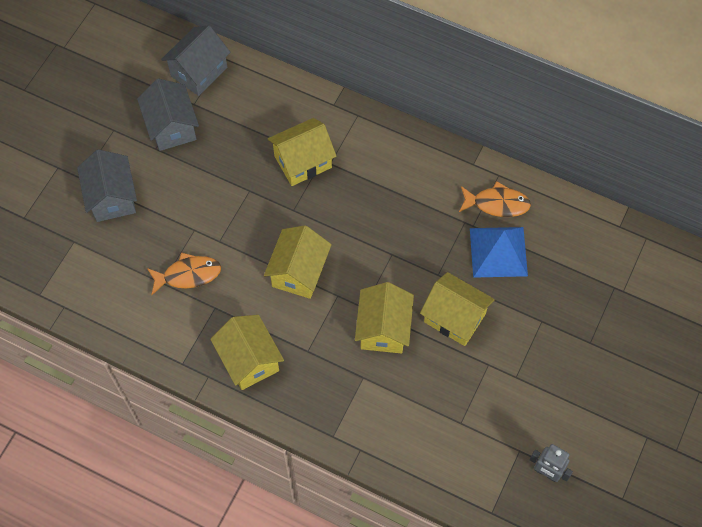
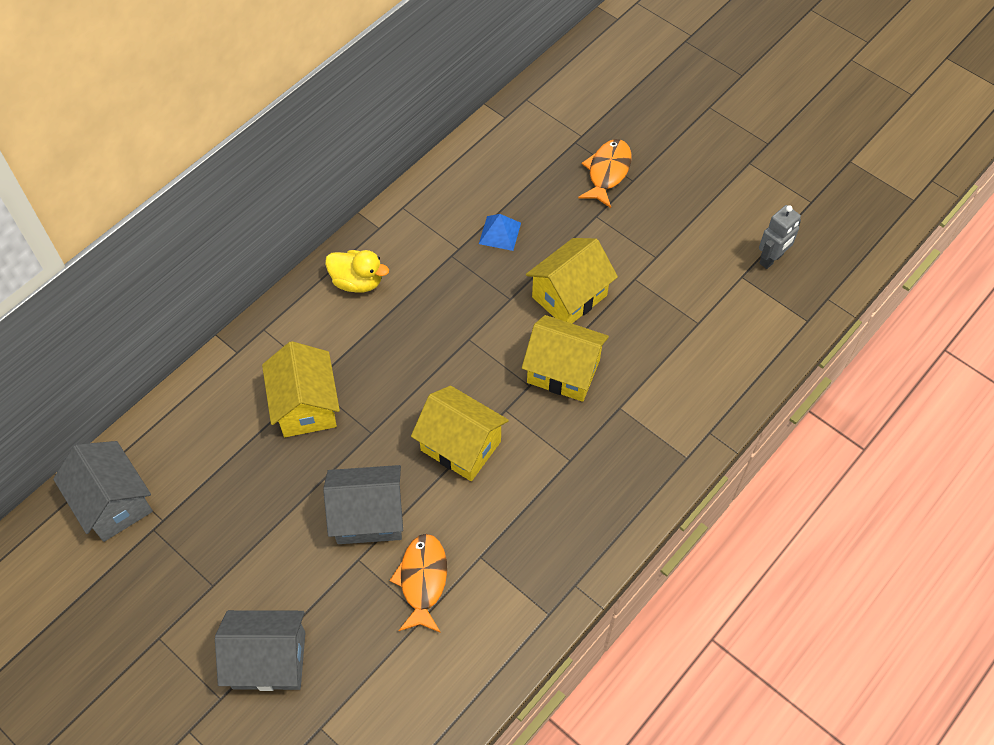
camera: 75 degrees left, 5 degrees down
grey house [137,78,199,151] -> grey house moved to [323,465,403,544]
yellow house [210,315,284,390] -> none
orange fish [459,181,531,217] -> orange fish moved to [578,139,632,208]
blue pyramid [470,227,528,278] -> blue pyramid [479,214,521,251], size x0.55
none -> yellow duck [325,250,389,292]

